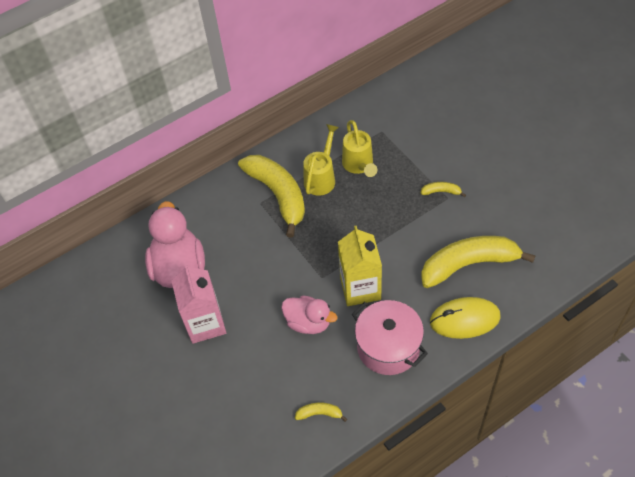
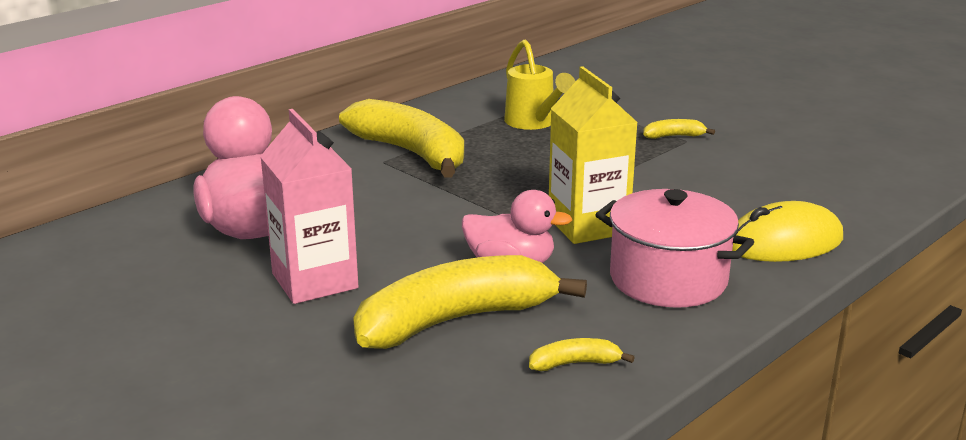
camera: 15 degrees left, 30 degrees down
yellow watering can [303,124,339,196] -> none
yellow banana [421,236,536,288] -> yellow banana moved to [353,255,587,349]

